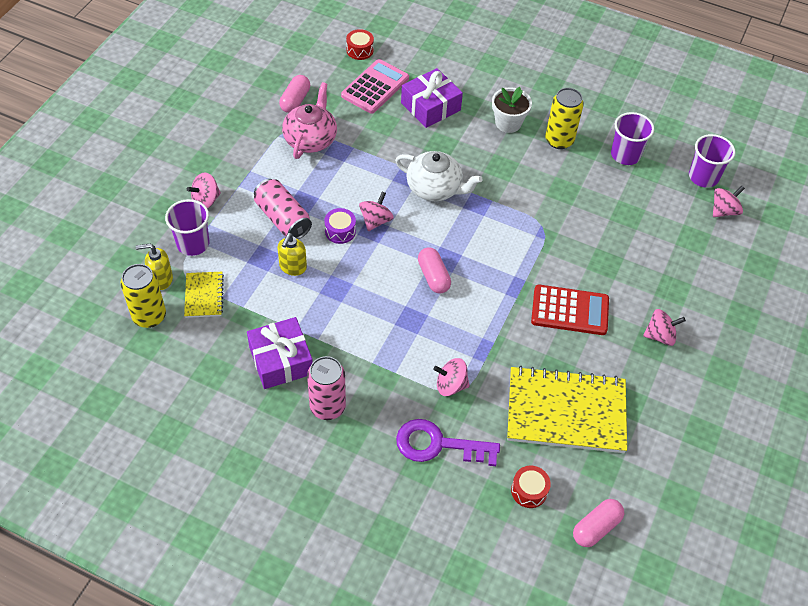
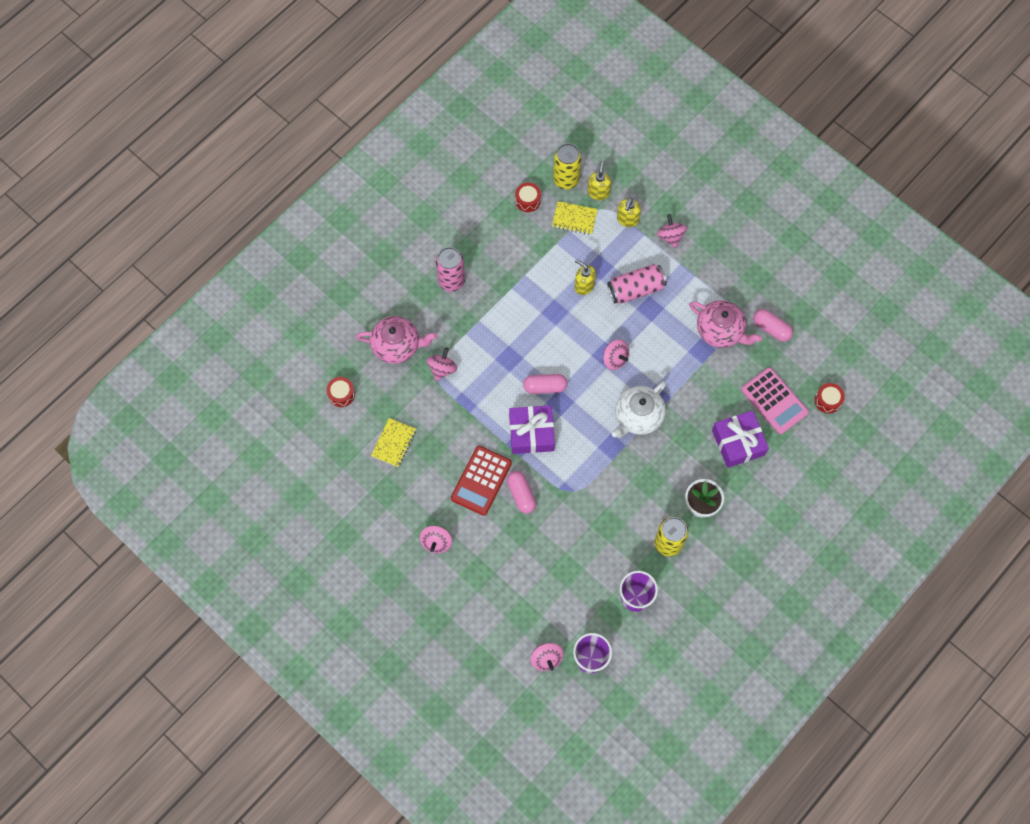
camera: 110 degrees right, 15 degrees up
purple cup [165,199,210,256] -> yellow soap dispenser [617,198,641,227]
purple gift [247,317,313,389] -> purple gift moved to [509,405,555,454]
purple drum [324,208,356,244] -> none
purple key [396,419,500,466] -> pink teapot [356,316,437,364]
yellow notebook [507,366,627,453] -> yellow notebook [371,418,416,467], size x0.48
pink capsule [573,499,624,547] -> pink capsule moved to [507,471,537,514]
none -> red drum [515,183,541,212]

